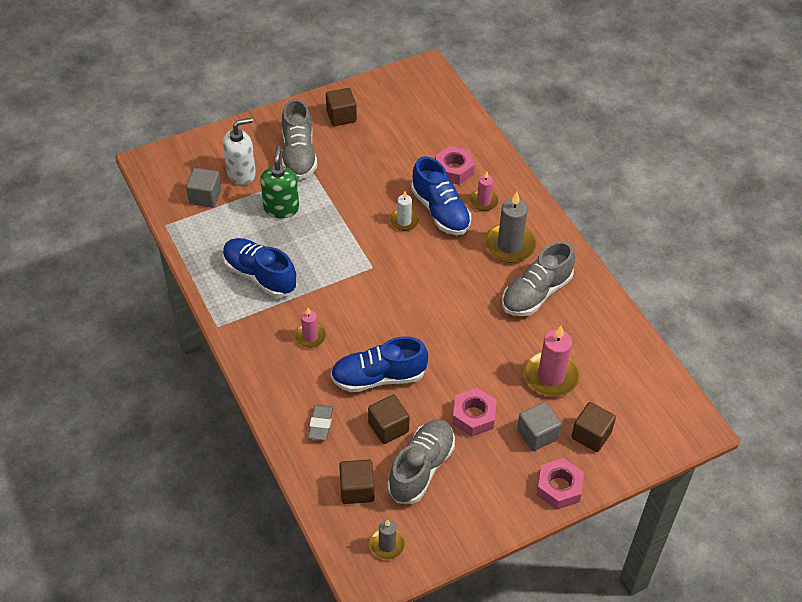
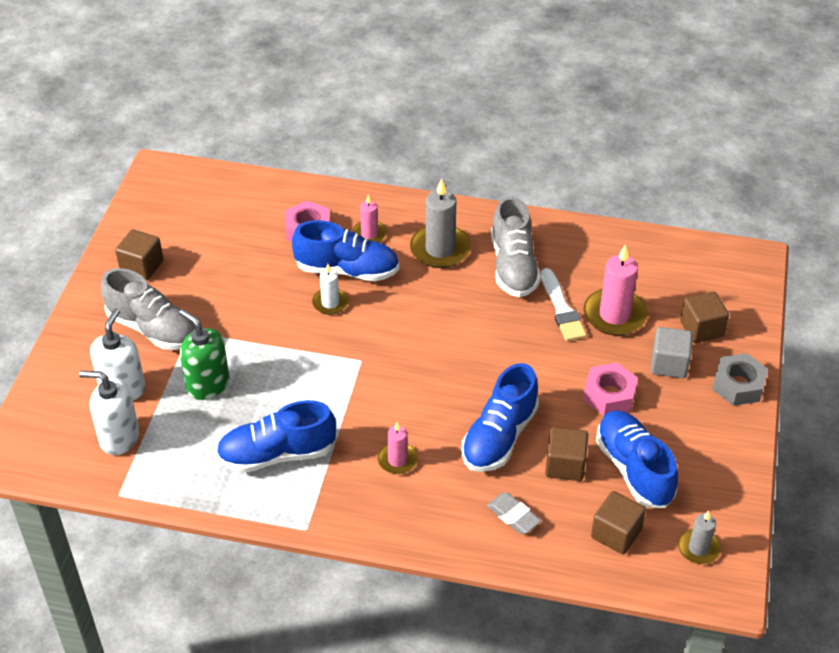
camera: 50 degrees left, 5 degrees down
grey cube [186,168,221,208] -> white soap dispenser [79,371,139,455]
grey shoe [387,419,455,504] -> blue shoe [596,410,678,508]
pink nut [537,458,584,510] -> grey nut [712,353,768,406]
none -> white brush [541,268,587,341]

